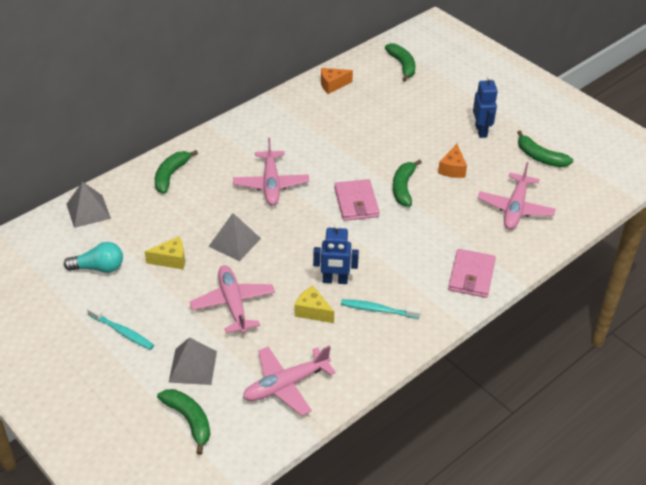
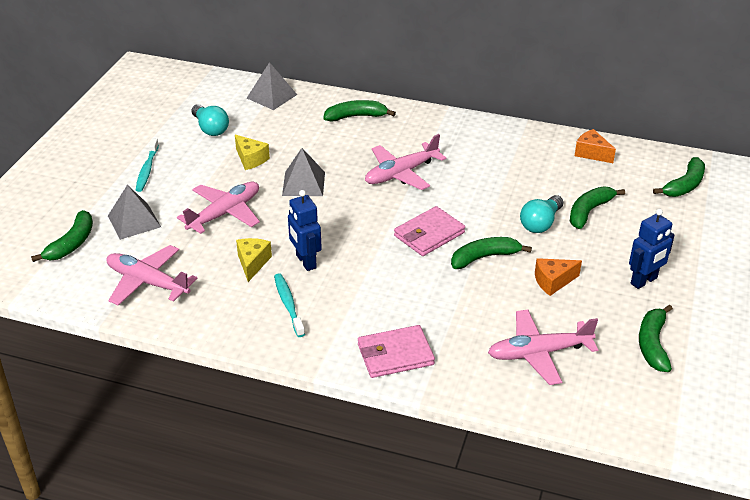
camera: 60 degrees right, 5 degrees down
none -> turquoise light bulb [520,195,563,233]
none -> green banana [570,186,625,229]

